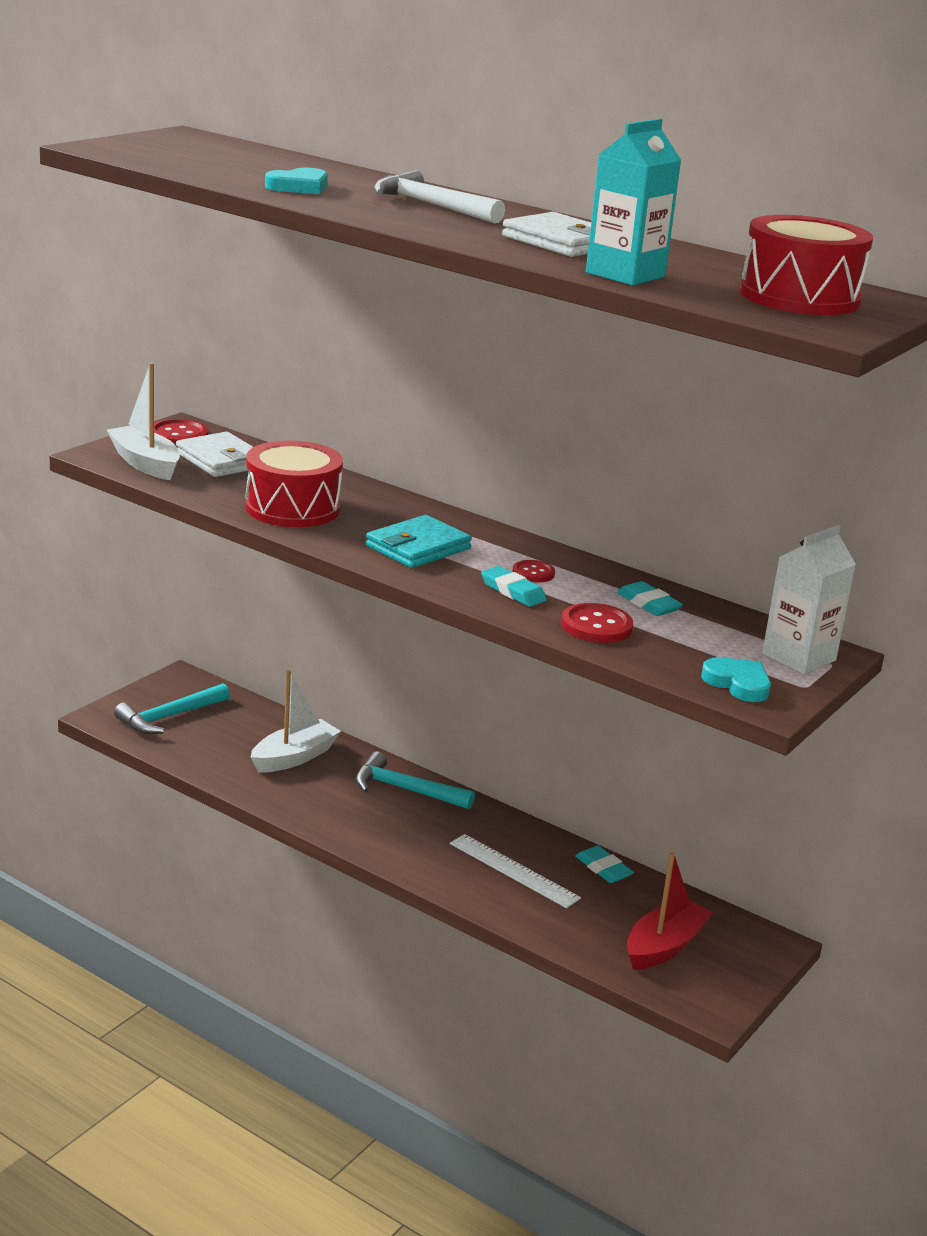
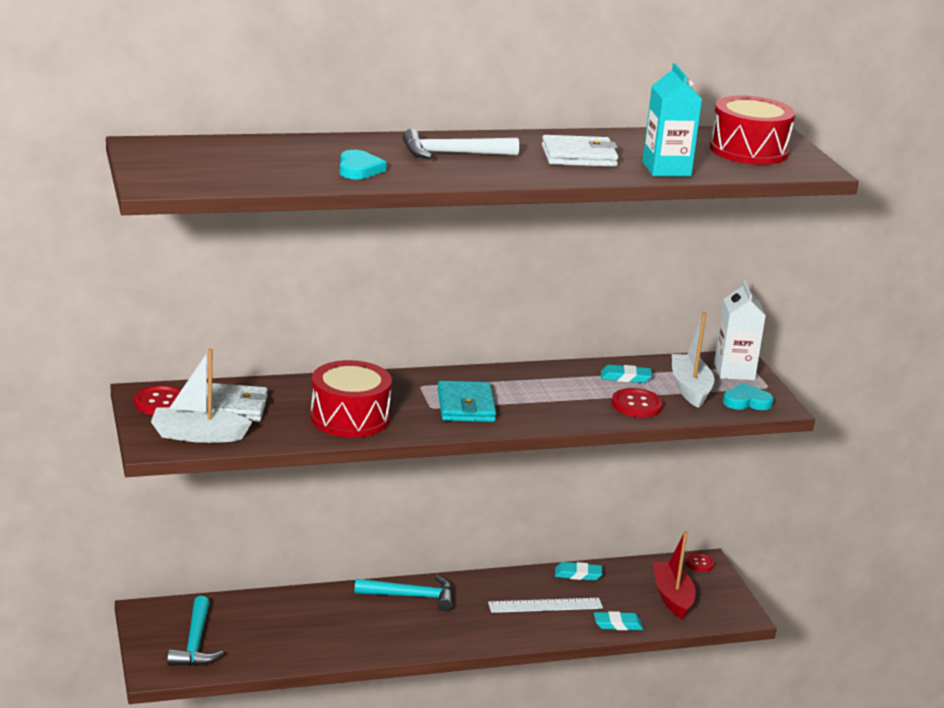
camera: 50 degrees left, 0 degrees up
white boat [251,670,341,772] -> white boat moved to [672,313,715,408]
turquoise hammer [355,751,475,809] -> turquoise hammer turned 150 degrees counterclockwise [354,575,453,611]
turquoise eraser [481,566,547,607] -> turquoise eraser moved to [594,611,643,630]
red button [512,560,555,582] -> red button moved to [686,553,714,572]

